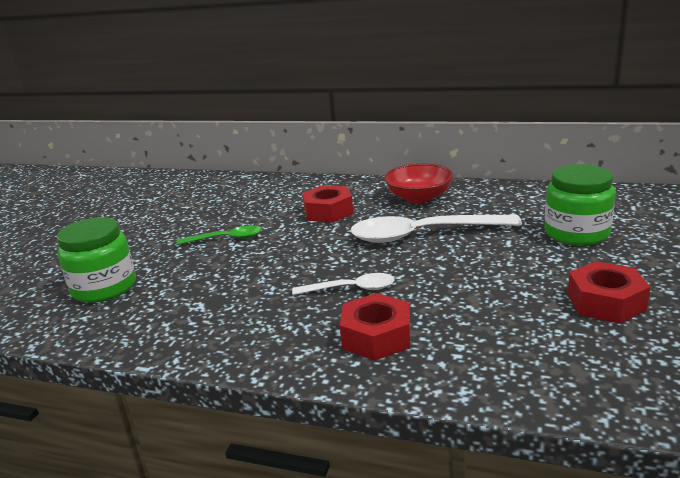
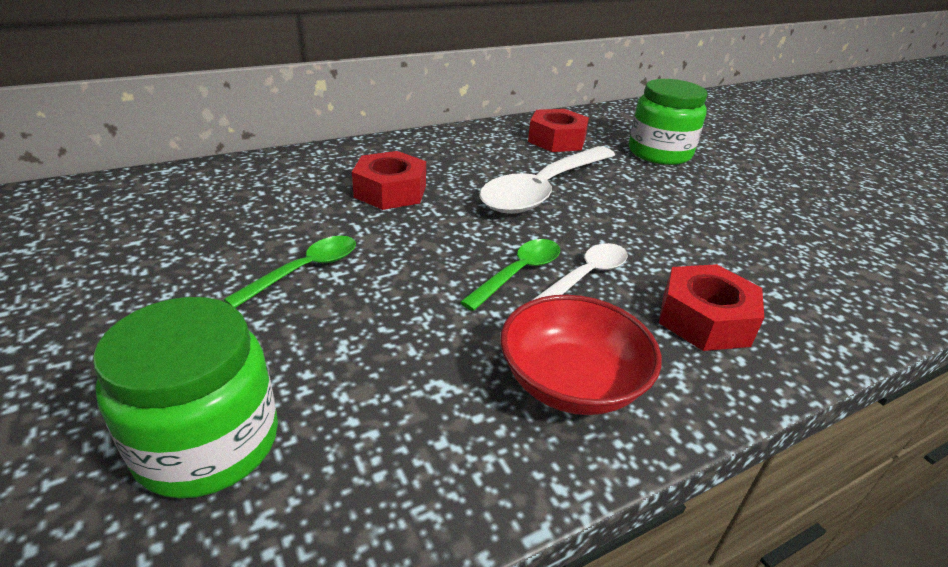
camera: 50 degrees left, 10 degrees up
red bowl [384,163,454,203] -> red bowl moved to [500,295,661,415]
red nut [568,261,650,324] -> red nut moved to [528,109,589,152]
none -> green spoon [460,239,560,311]

